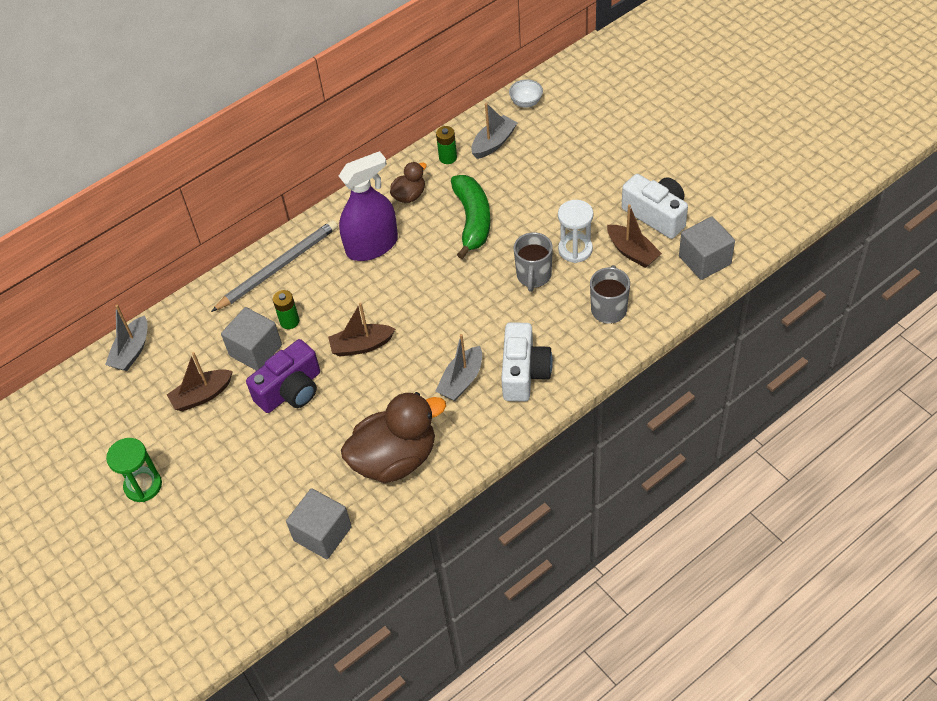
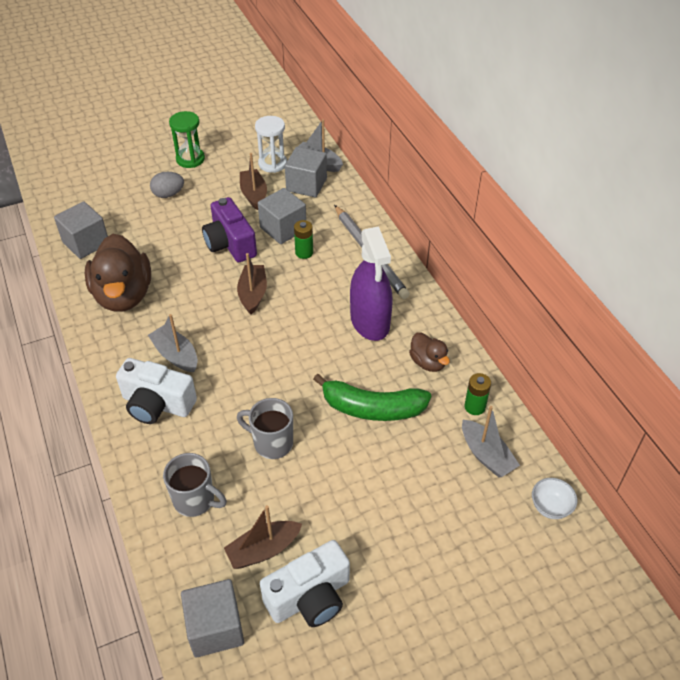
camera: 100 degrees right, 5 degrees down
white hourglass [558,200,593,263] -> white hourglass moved to [255,116,287,173]
none -> grey egg [150,172,184,198]
none -> grey cube [285,147,327,197]

